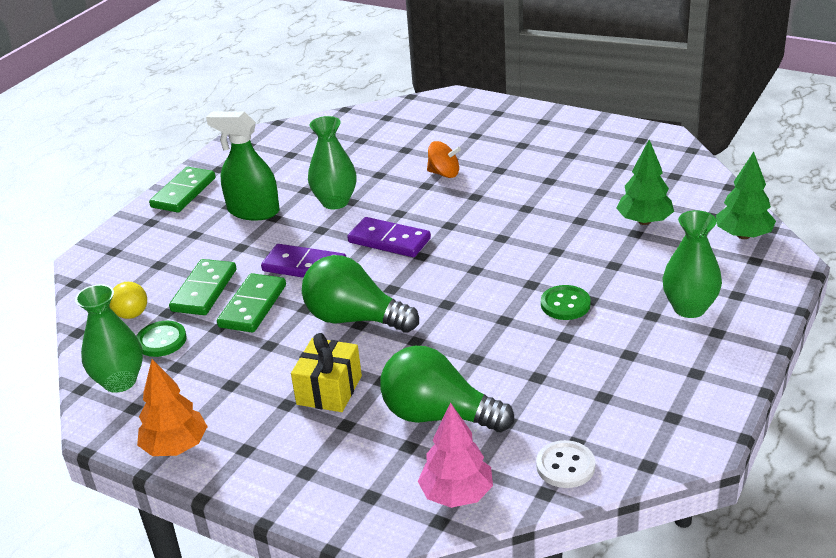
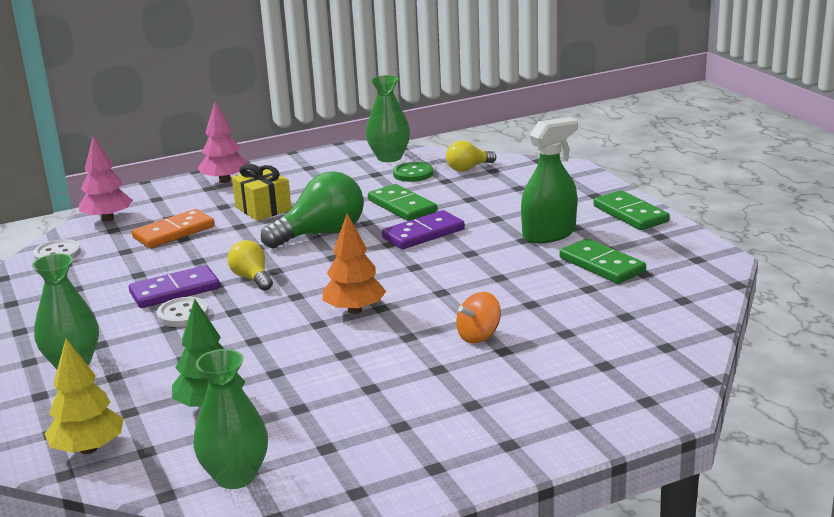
camera: 125 degrees right, 10 degrees down
orange tree [137,359,208,456] -> orange tree moved to [322,213,386,314]
green domino [169,259,236,315] -> green domino moved to [559,238,646,284]
green vase [308,116,357,209] -> green vase moved to [193,349,268,489]
purple domino [347,217,431,257] -> purple domino moved to [129,265,220,308]
green light bulb [380,346,514,432] -> orange domino [132,209,215,248]
green button [541,285,591,320] -> white button [157,297,209,327]
green tree [716,152,776,239] -> yellow tree [45,339,124,454]
none -> pink tree [198,102,248,183]
none -> yellow light bulb [227,240,273,291]

